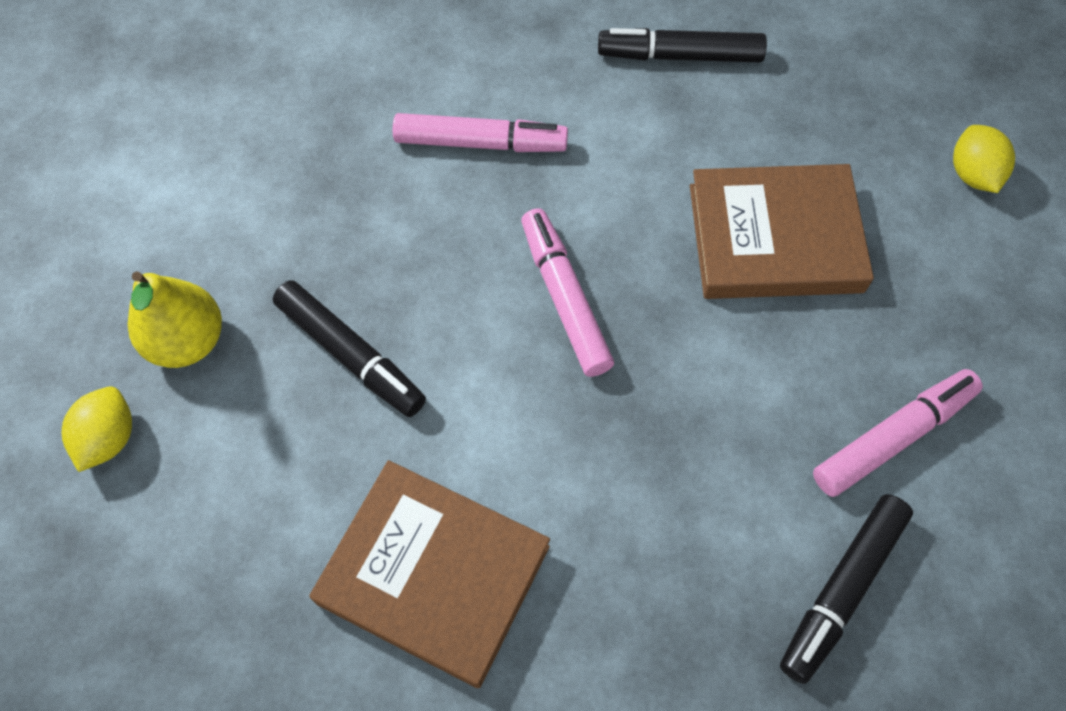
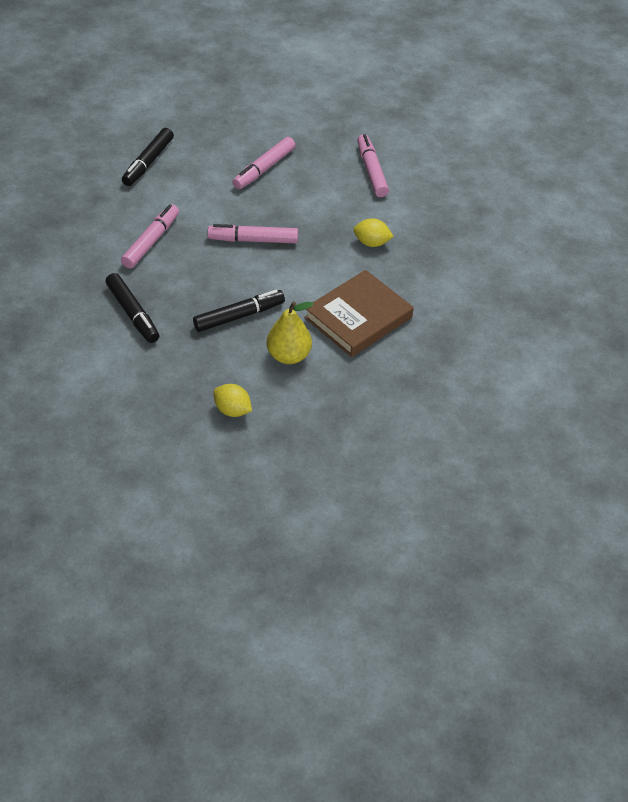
camera: 70 degrees left, 15 degrees down
yellow pear [128,272,222,368] -> yellow pear moved to [267,302,313,364]
brown book [690,164,874,299] -> pink marker [233,137,295,189]
black marker [780,494,913,684] -> black marker moved to [105,273,159,343]
yellow lemon [953,125,1015,193] -> yellow lemon moved to [353,218,394,247]

